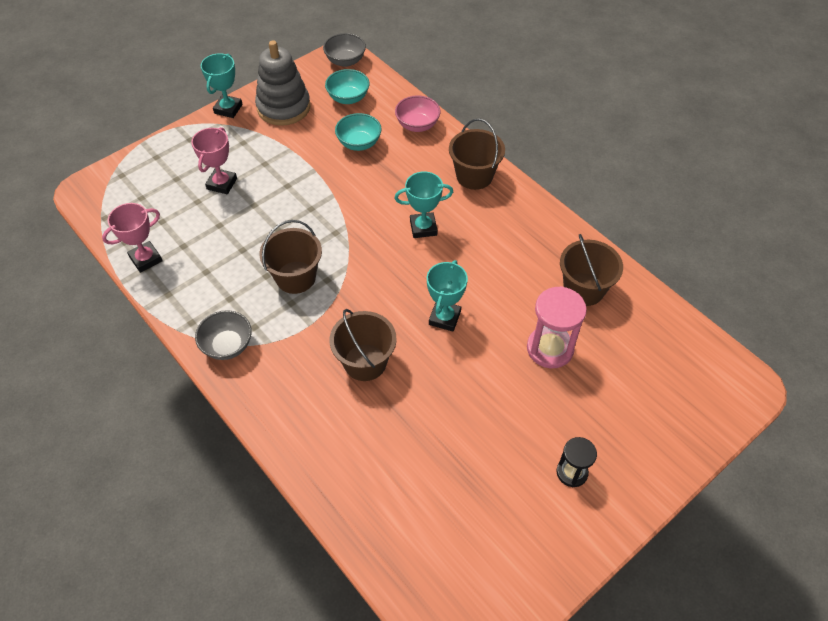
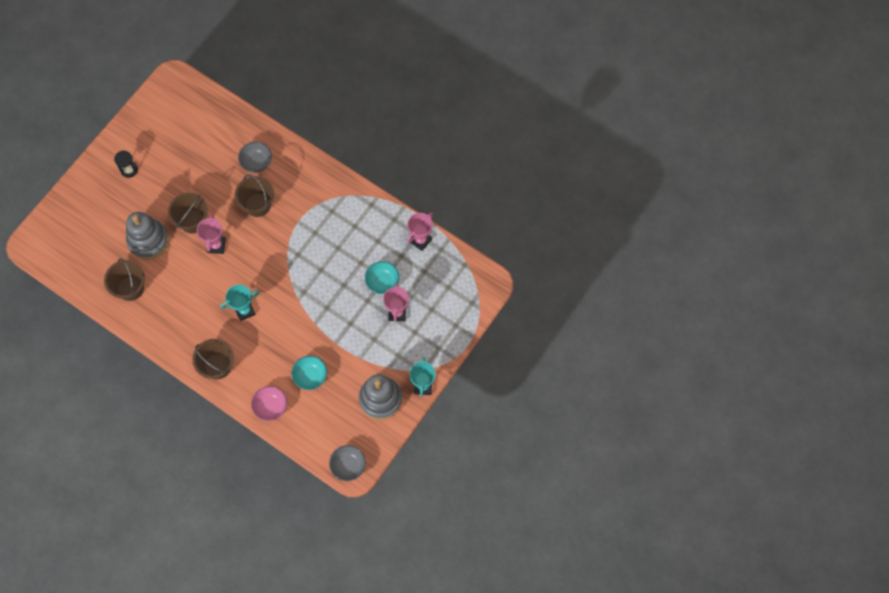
camera: 165 degrees right, 15 degrees up
grey bowl [195,310,252,360] -> grey bowl moved to [238,142,272,173]
brown bucket [259,220,322,294] -> brown bucket moved to [168,193,208,234]
turquoise bowl [325,69,370,104] -> turquoise bowl moved to [365,261,399,294]
turquoise trophy [427,260,468,331] -> pink trophy [197,214,226,254]
pink hourglass [527,286,587,368] -> grey stacking toy [126,212,169,260]

